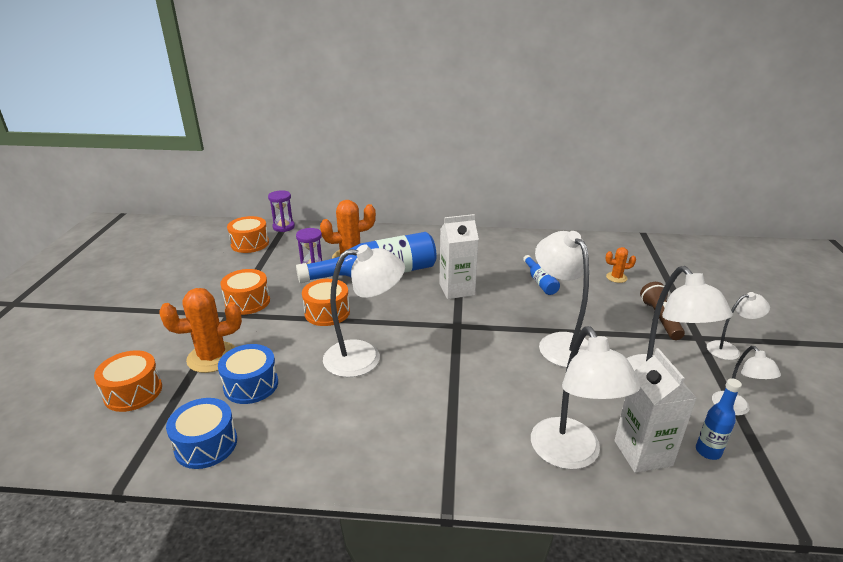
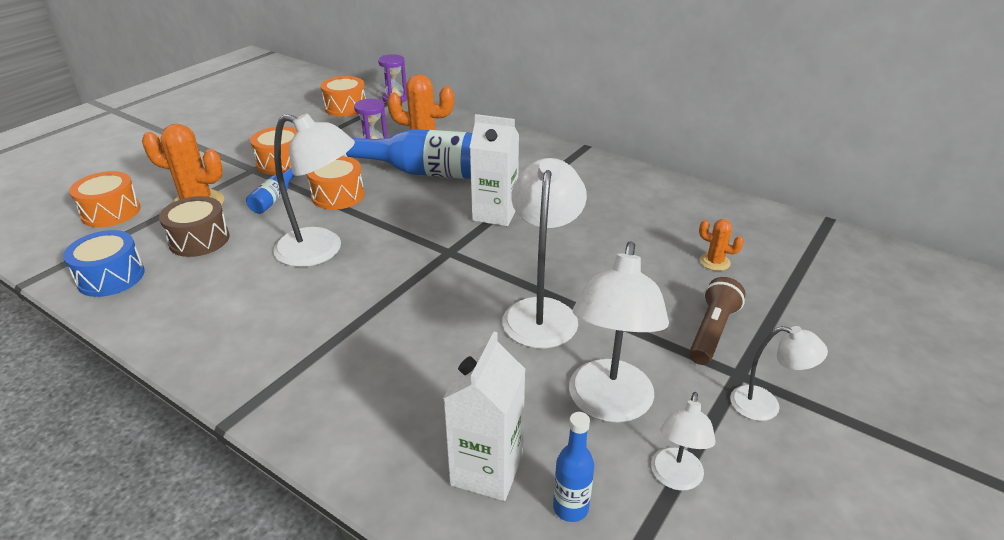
camera: 30 degrees right, 5 degrees up
blue drum [218,344,278,404] -> brown drum [159,196,230,257]
blue bottle [523,255,560,295] -> blue bottle moved to [246,166,294,214]
white lamp [531,326,640,470] -> none

